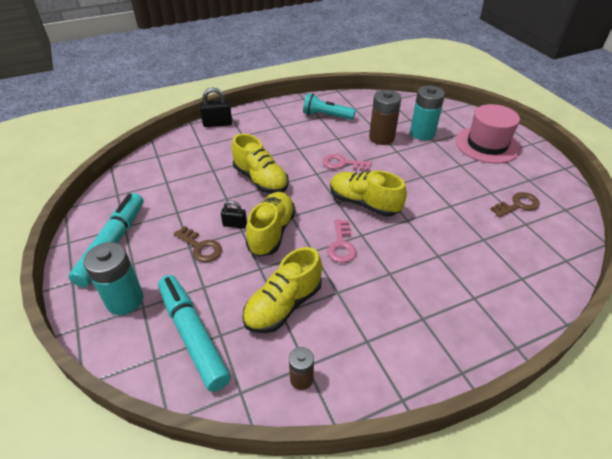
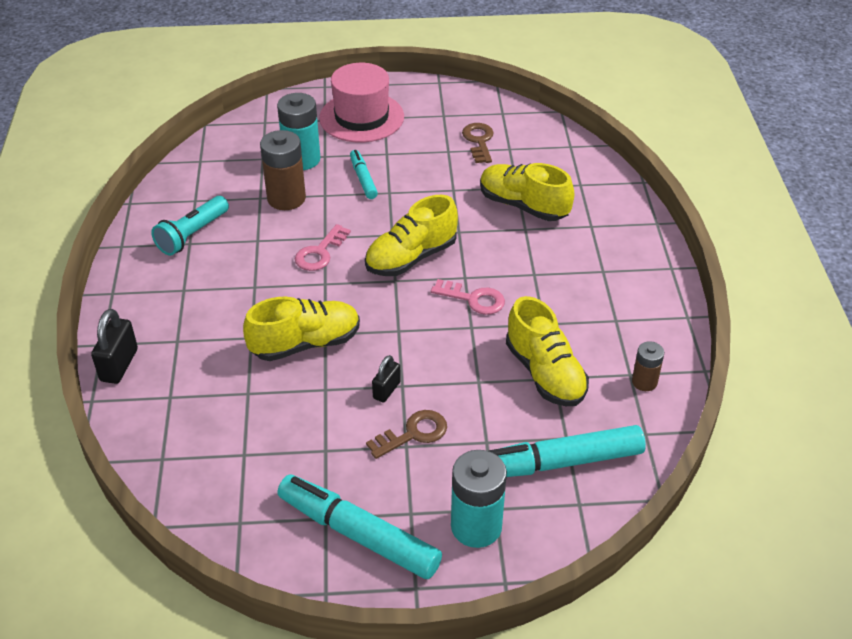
camera: 70 degrees left, 0 degrees up
yellow shoe [246,192,296,257] -> yellow shoe moved to [480,163,574,221]
none -> turquoise marker [350,150,378,199]

